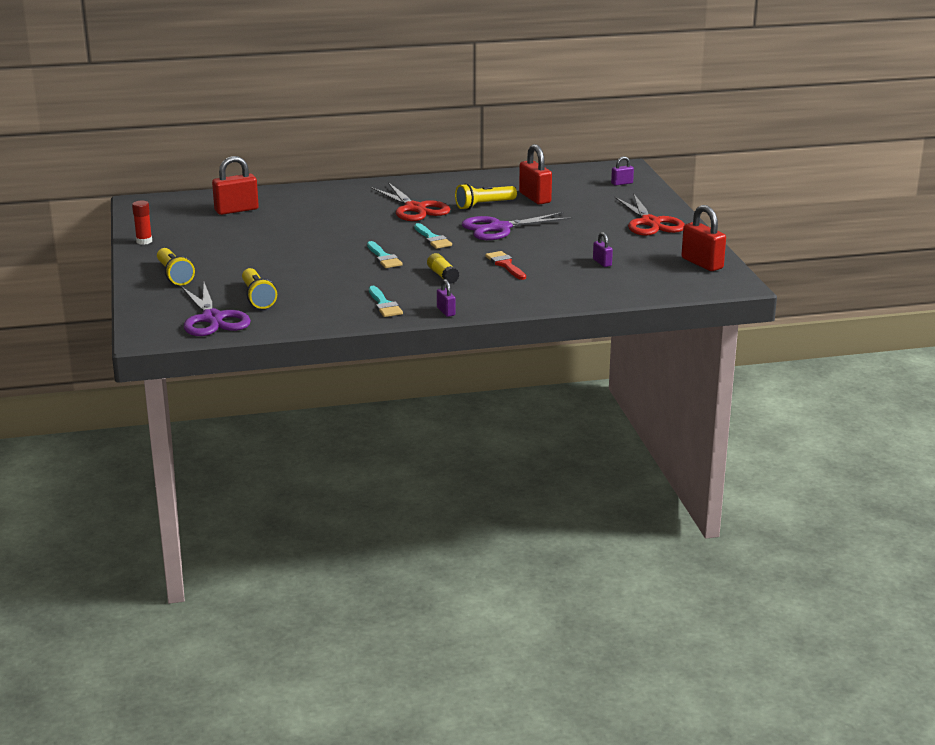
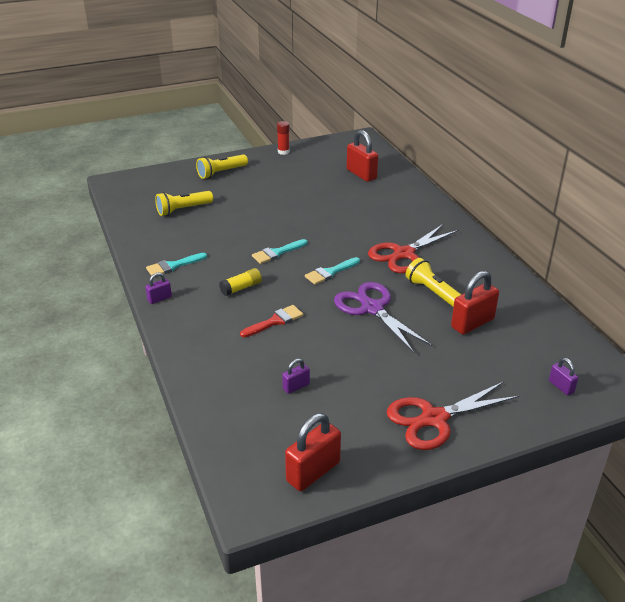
camera: 80 degrees right, 10 degrees up
purple scissors [181,282,251,336] -> none

